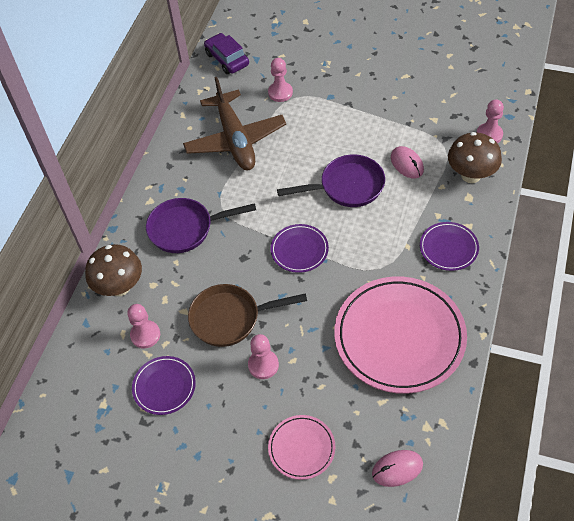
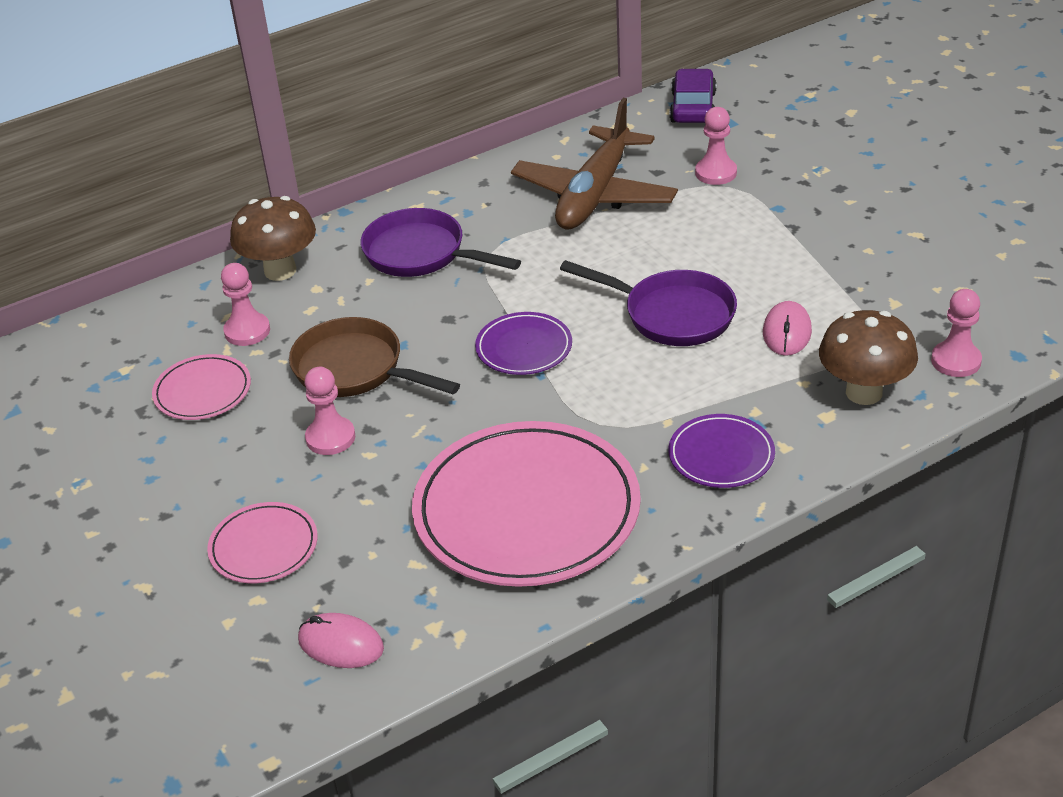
camera: 40 degrees right, 15 degrees down
purple plate [132,356,196,415] -> pink plate [152,354,251,420]

